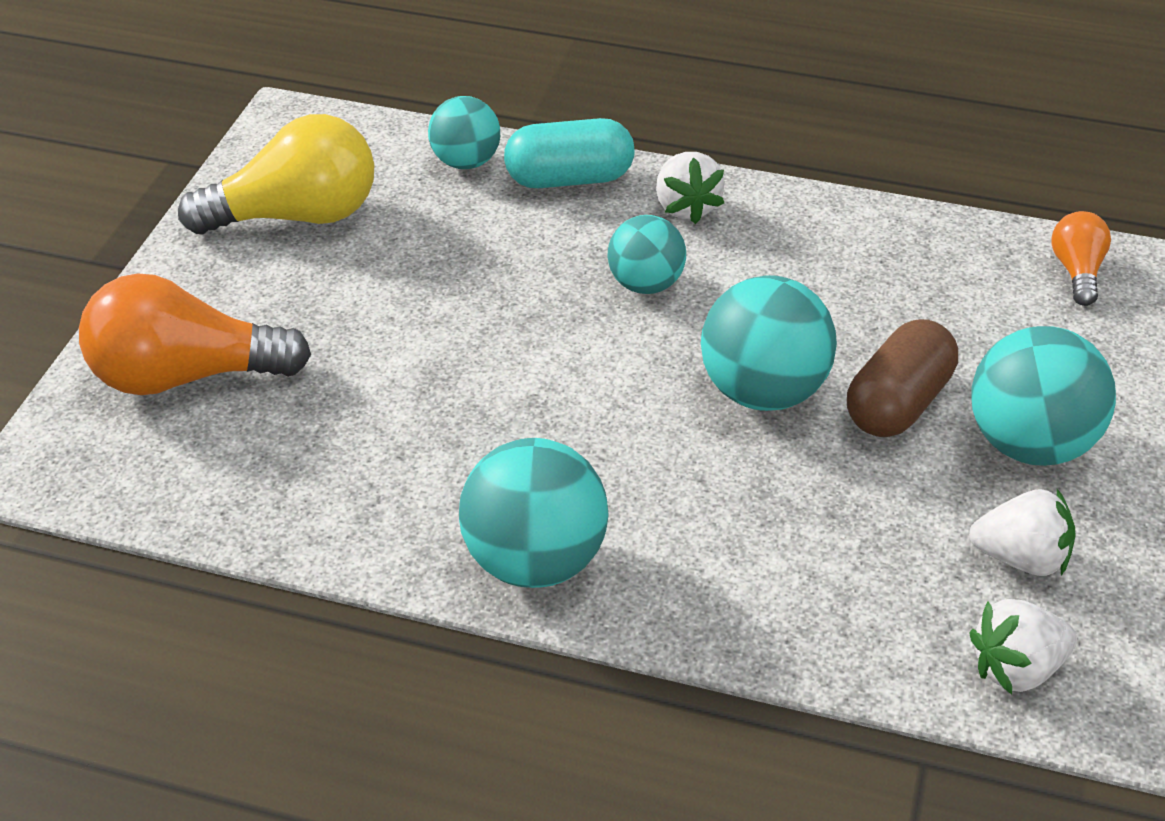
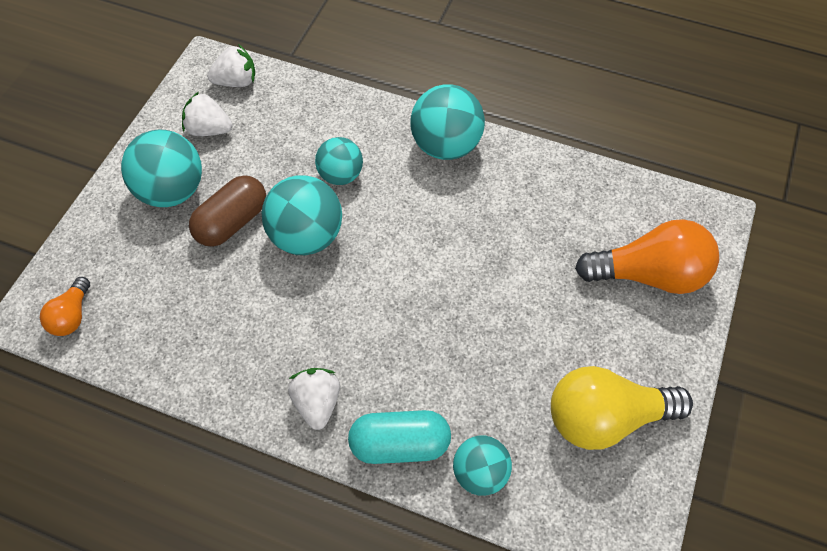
camera: 175 degrees left, 15 degrees up
turquoise ball [607,215,686,294] -> turquoise ball moved to [315,137,363,185]

